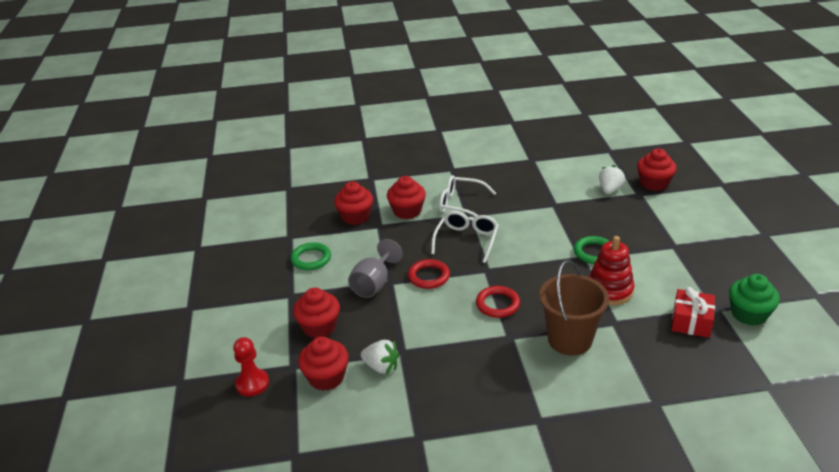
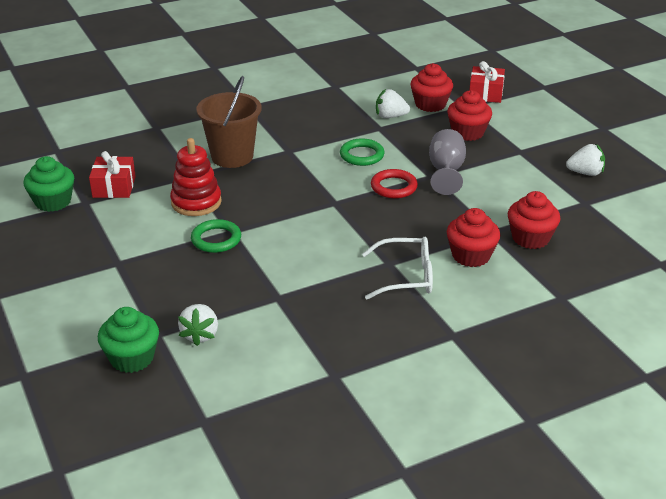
camera: 160 degrees right, 0 degrees up
red pawn [233,337,269,396] -> red gift [469,61,505,103]
green ring [291,242,331,270] -> green ring moved to [340,138,384,166]
white glasses [431,211,499,263] -> none
red ring [476,286,520,318] -> none
red cupcake [637,148,677,191] -> green cupcake [98,307,159,373]
none -> white strawberry [566,144,605,176]

